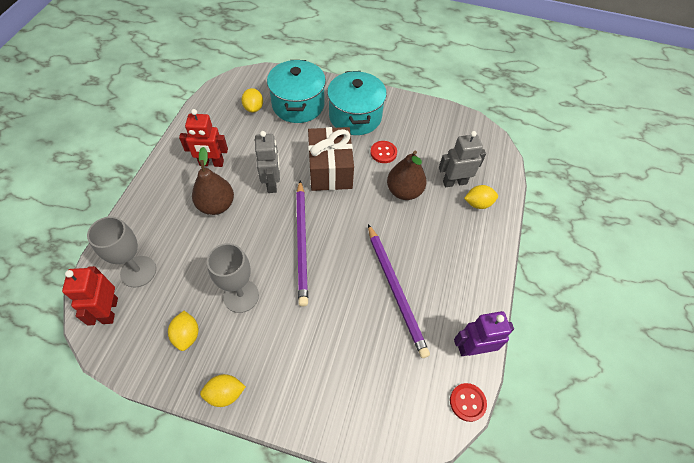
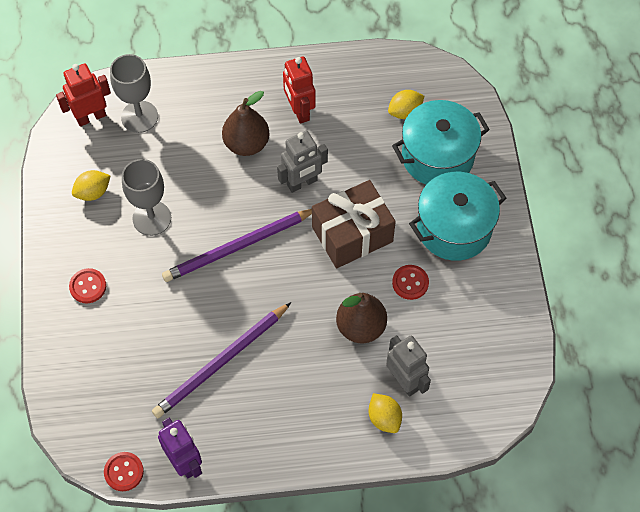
camera: 70 degrees right, 5 degrees up
yellow lemon [200,374,246,407] -> none
none -> red button [69,268,106,303]

